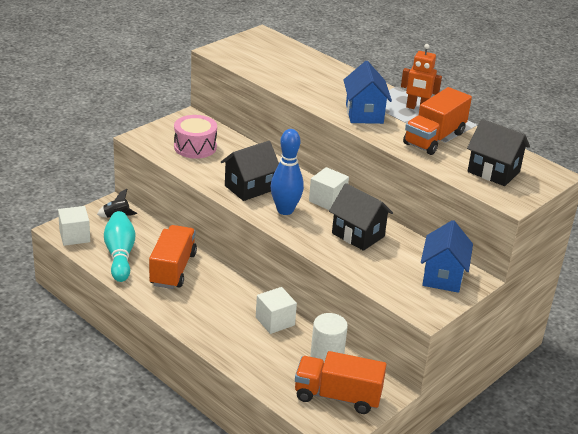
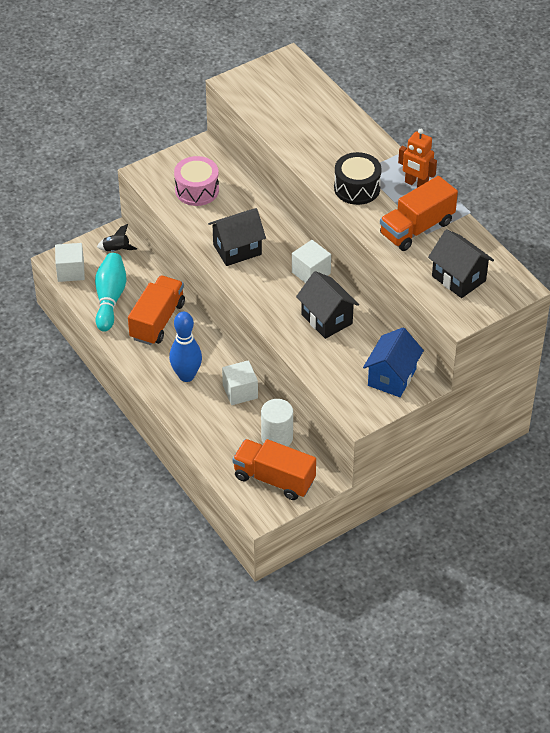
camera: 15 degrees right, 15 degrees up
blue bowling pin [271,129,304,215] -> blue bowling pin moved to [169,312,202,382]
blue house [344,61,392,124] -> black drum [334,152,382,205]

